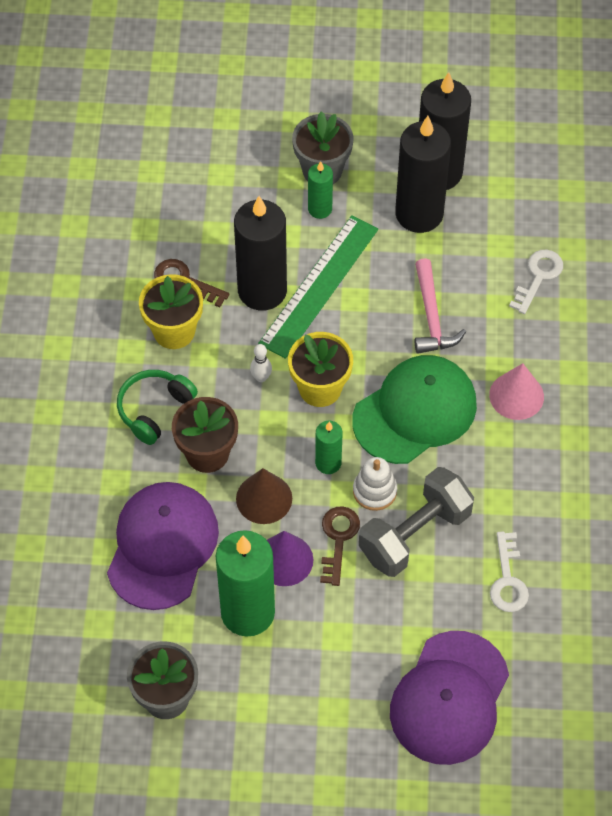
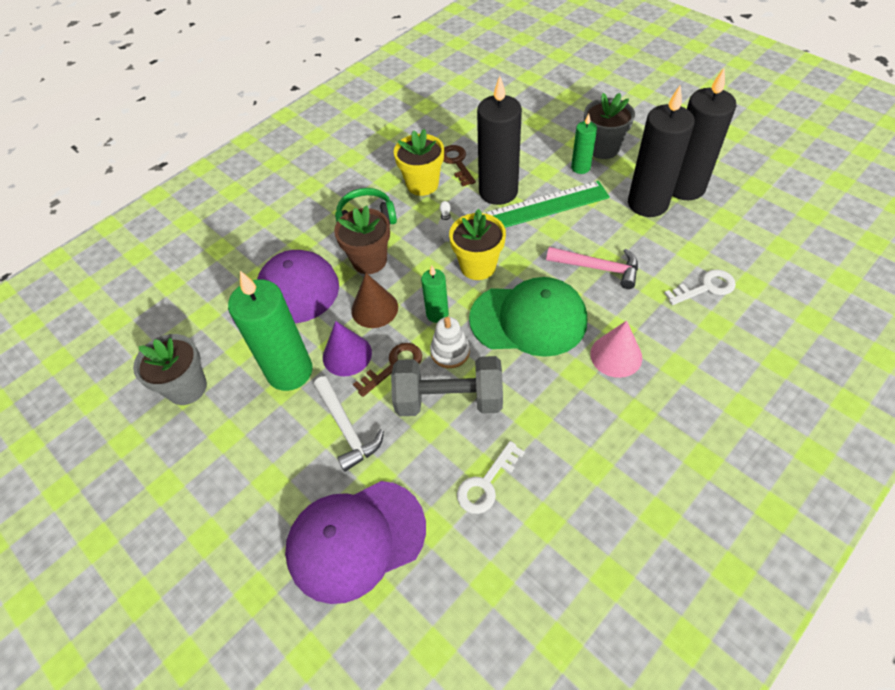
camera: 45 degrees right, 5 degrees down
pink hammer [415,258,466,354] -> pink hammer turned 105 degrees counterclockwise [546,247,638,289]
none -> white hammer [314,376,384,472]

